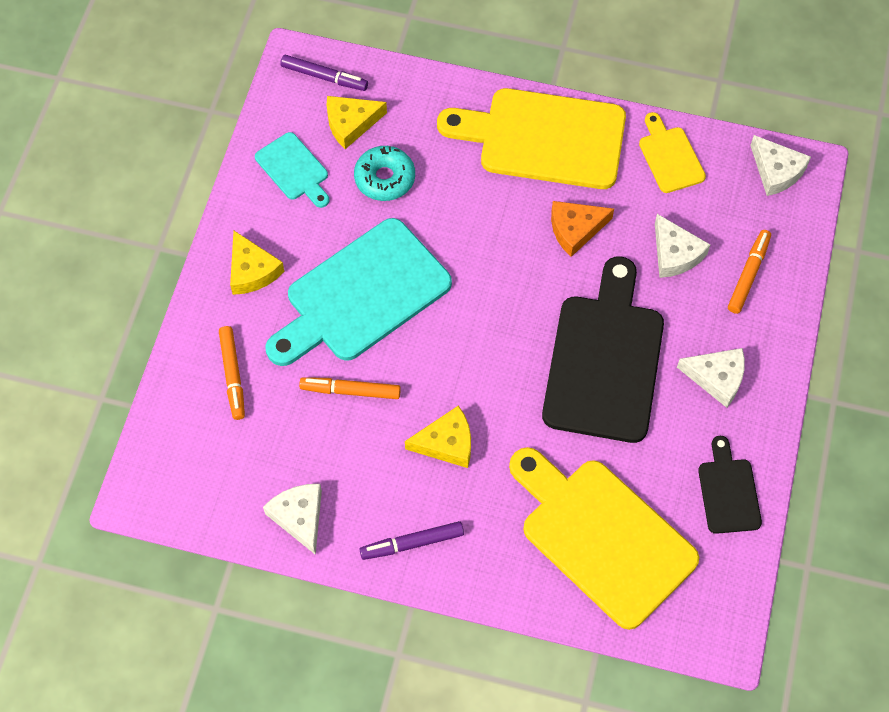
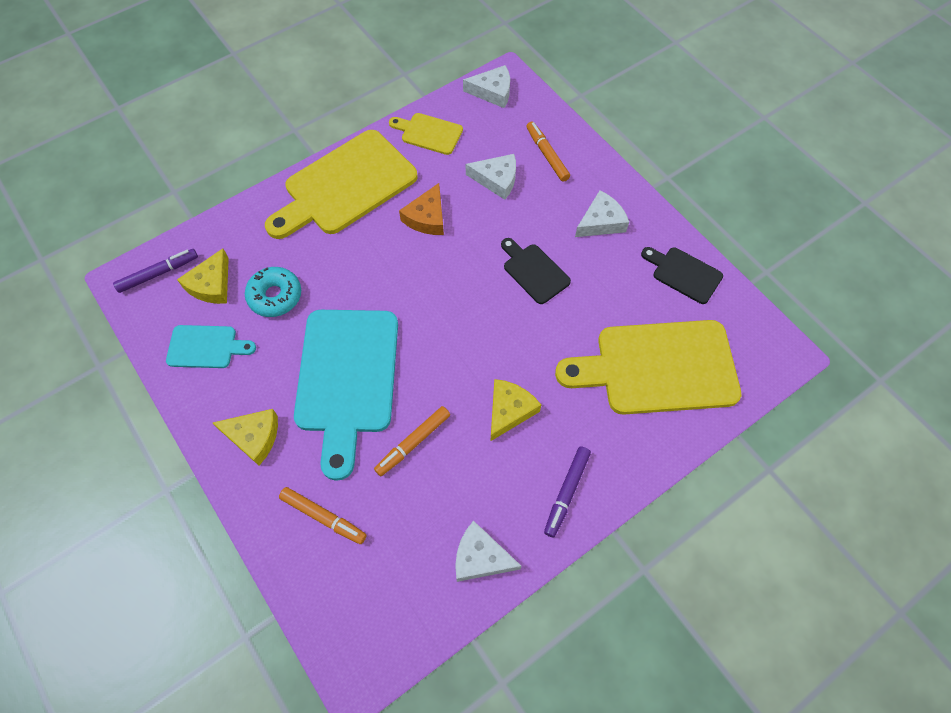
camera: 50 degrees left, 0 degrees up
black cutting board [542,257,664,443] -> black cutting board [501,238,571,304], size x0.49

